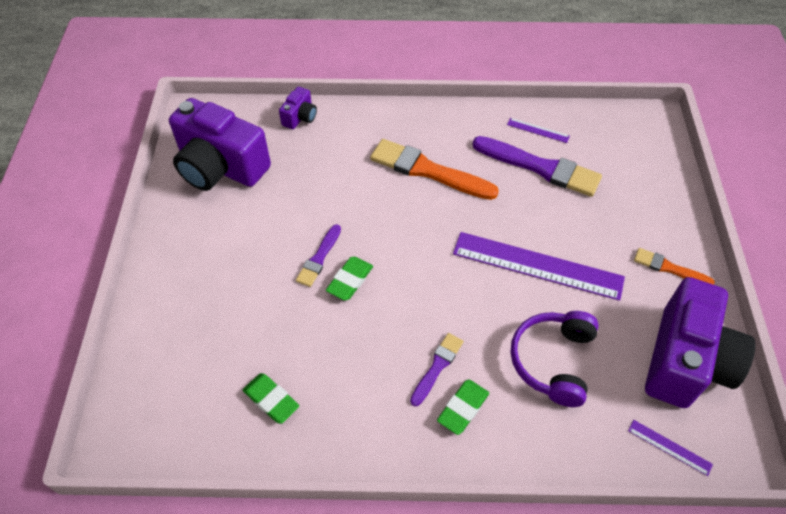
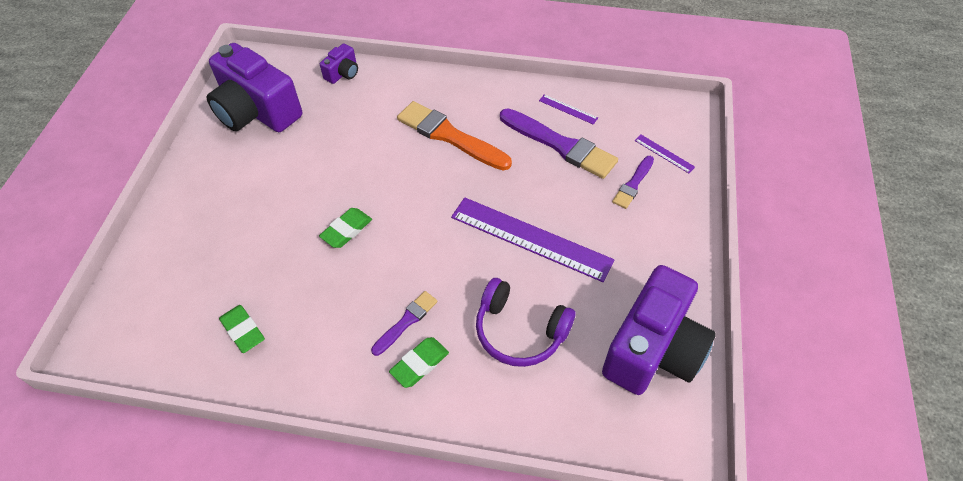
camera: 10 degrees right, 0 degrees up
purple brush [296,224,341,287] -> purple brush moved to [612,156,654,209]
purple headphones [511,311,599,407] -> purple headphones turned 90 degrees counterclockwise [476,278,575,367]
purple ruler [628,420,713,476] -> purple ruler moved to [634,135,695,173]
orange brush [634,248,715,285] -> none

